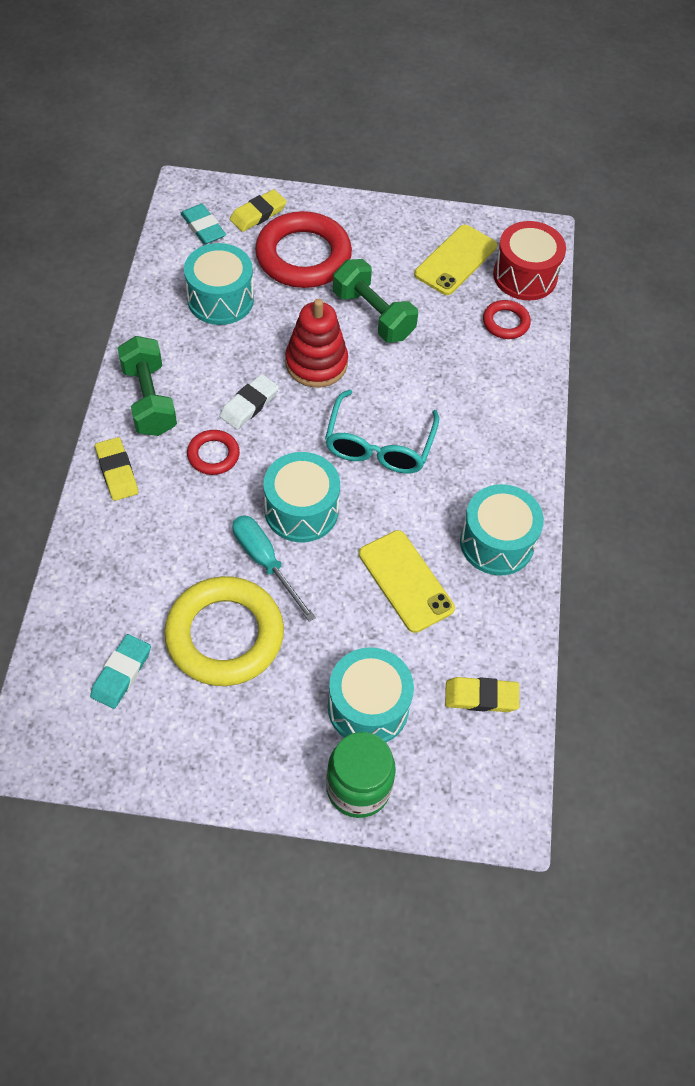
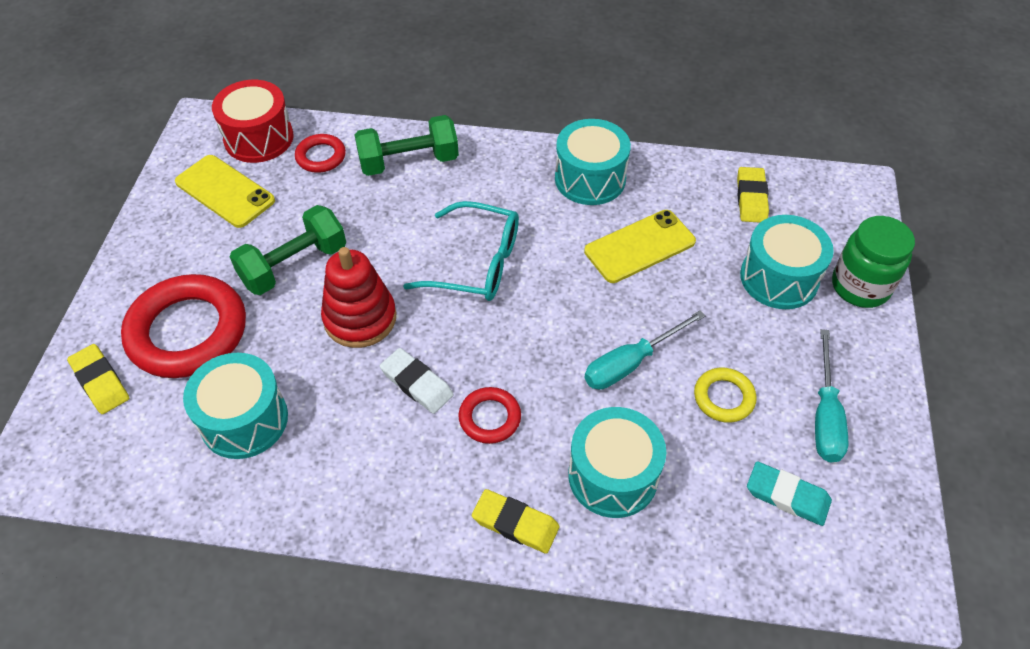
camera: 85 degrees left, 5 degrees down
yellow eraser [95,437,138,501] -> yellow eraser turned 45 degrees clockwise [472,489,560,554]
green dumbbell [118,336,177,436] -> green dumbbell moved to [355,115,459,176]
yellow ring [164,576,284,686] -> yellow ring [694,368,757,423], size x0.49
turquoise eraser [181,204,226,245] -> none
turquoise drum [264,452,340,542] -> turquoise drum moved to [568,407,666,518]
none -> turquoise screwdriver [815,329,848,462]

